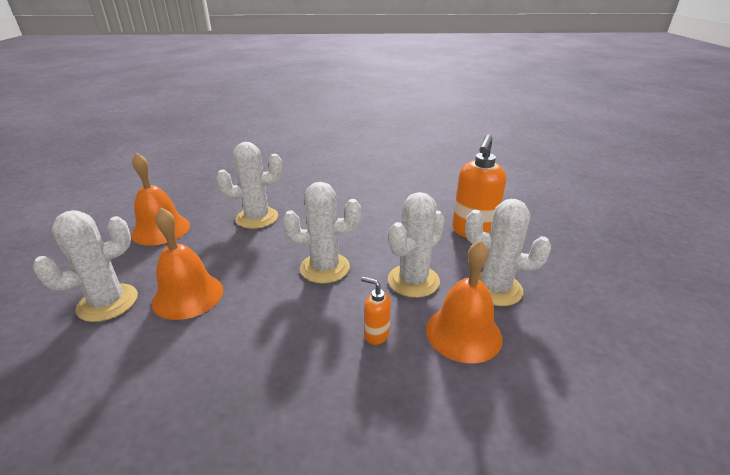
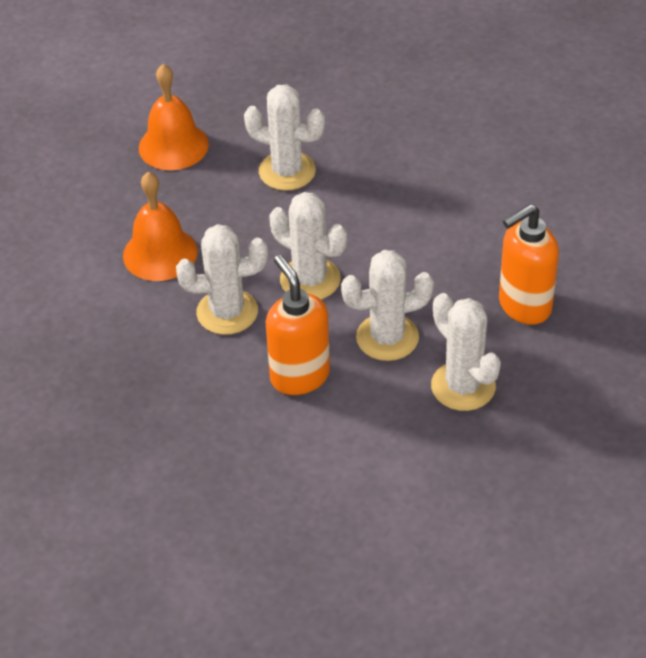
camera: 35 degrees right, 15 degrees up
white cactus [33,210,138,322] -> white cactus moved to [176,224,268,335]
orange soap dispenser [361,277,391,345] -> orange soap dispenser [266,255,330,395], size x1.98
orange bell [426,240,503,363] -> none

